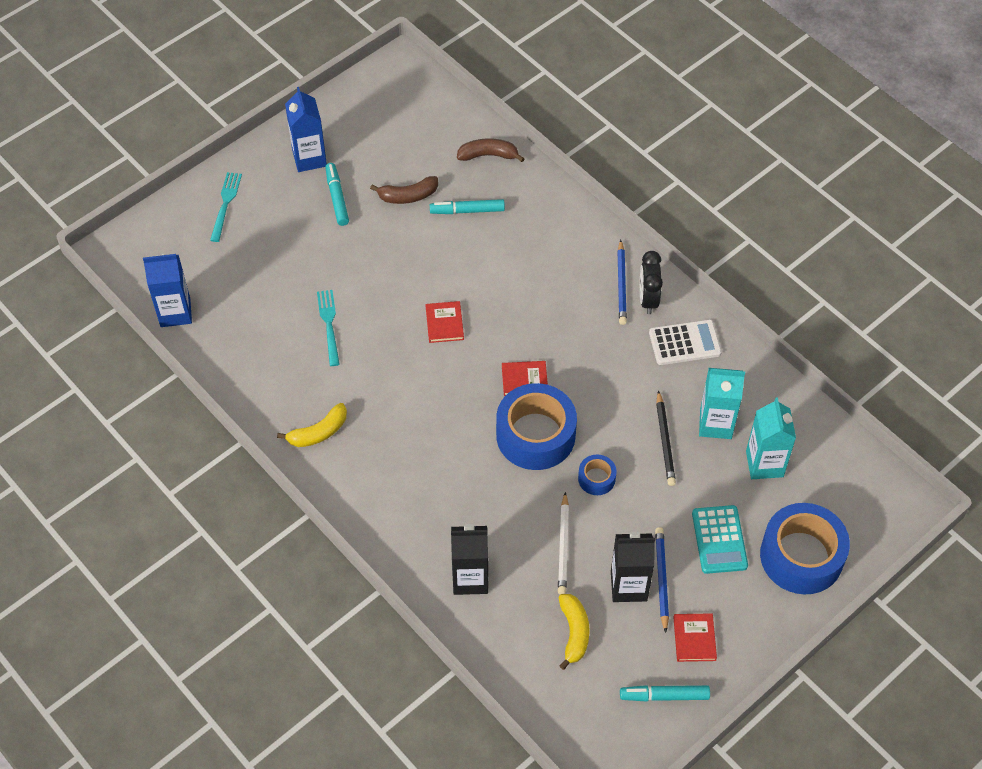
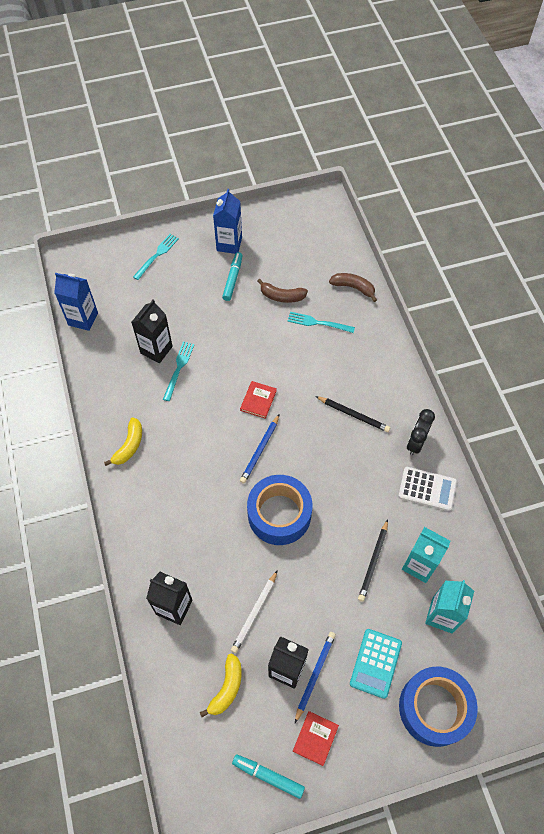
camera: 25 degrees right, 5 degrees up
yellow banana [277,403,347,447] -> yellow banana turned 60 degrees counterclockwise [104,417,142,466]
turquoise marker [430,199,505,214] -> turquoise fork [287,312,355,333]
red book [502,361,548,396] -> none
blue tape [578,454,617,495] -> none
blue pencil [617,240,627,325] -> blue pencil moved to [240,415,279,484]
none -> black carton [131,300,173,363]
none -> black pencil [315,396,390,432]

